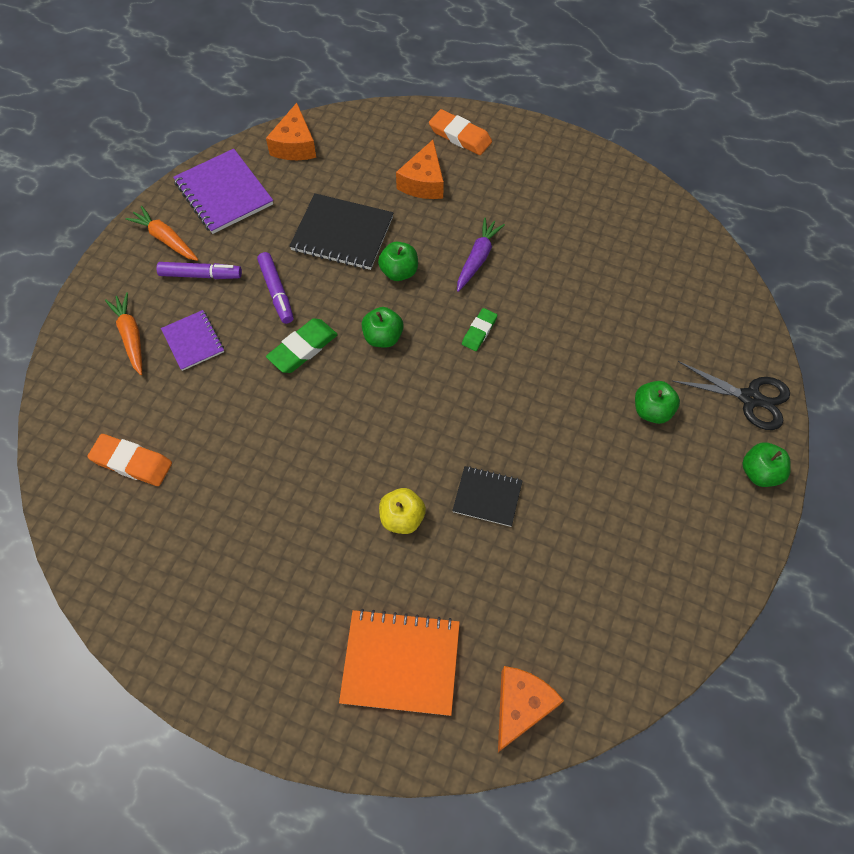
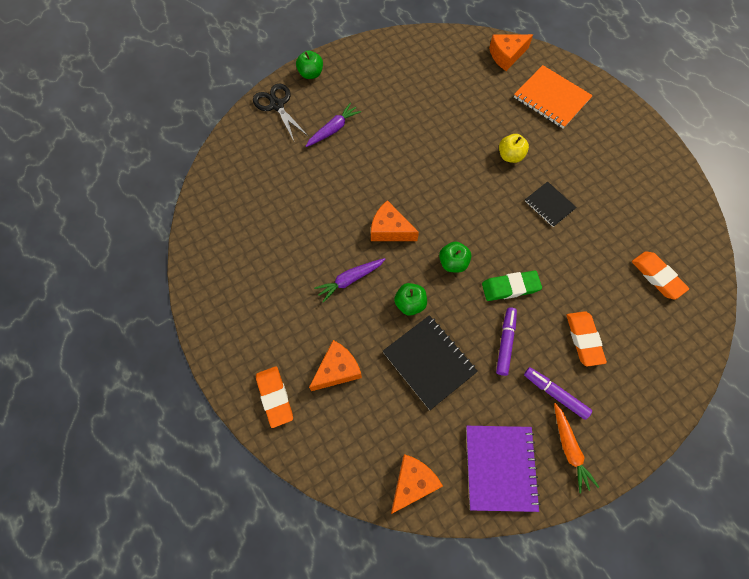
camera: 145 degrees left, 5 degrees up
orange carrot [105,292,142,375] -> none
purple notebook [161,310,224,371] -> orange eraser [566,311,607,367]
black notebook [452,466,523,527] -> black notebook moved to [525,182,577,227]
green eraser [462,308,497,351] -> orange cheese [371,200,419,241]
green apple [635,381,680,424] -> purple carrot [306,103,361,147]

